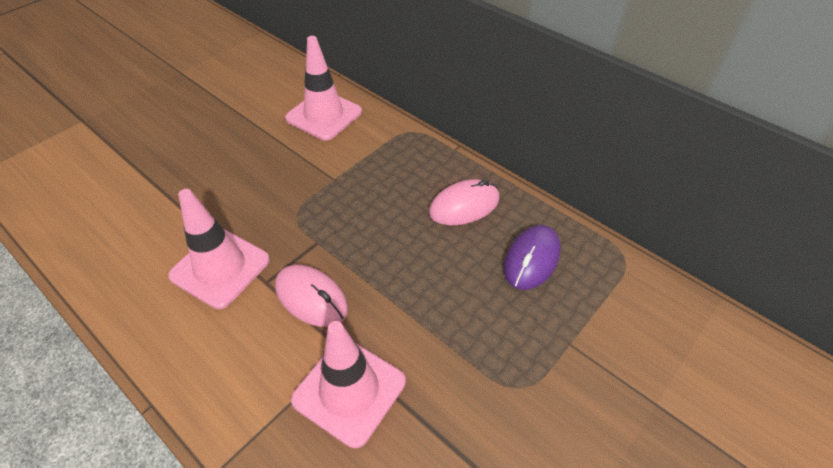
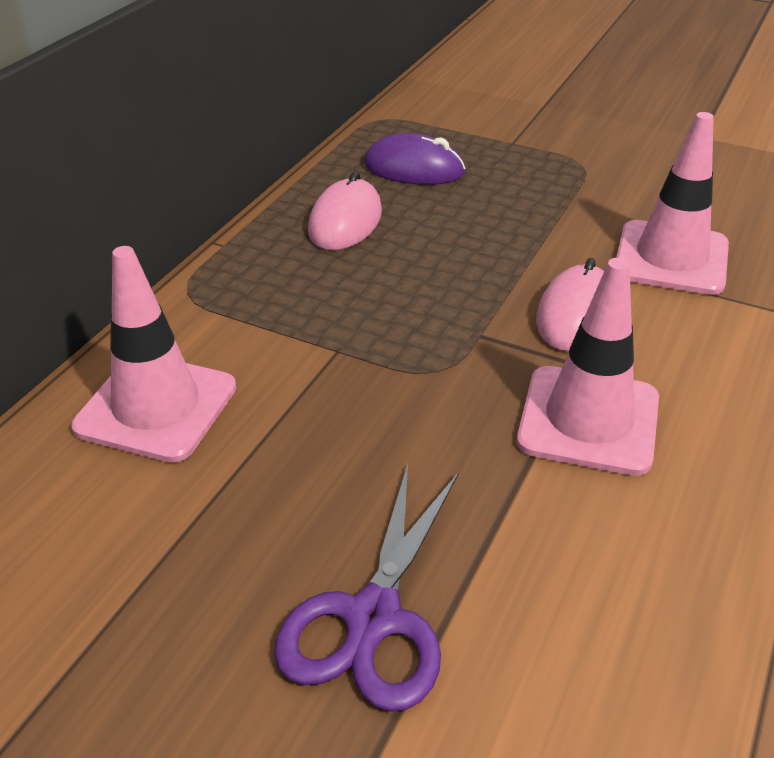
camera: 105 degrees left, 10 degrees down
pink mouse [429,179,499,225] -> pink mouse turned 60 degrees clockwise [308,171,382,250]
none -> purple scissors [274,464,459,712]

